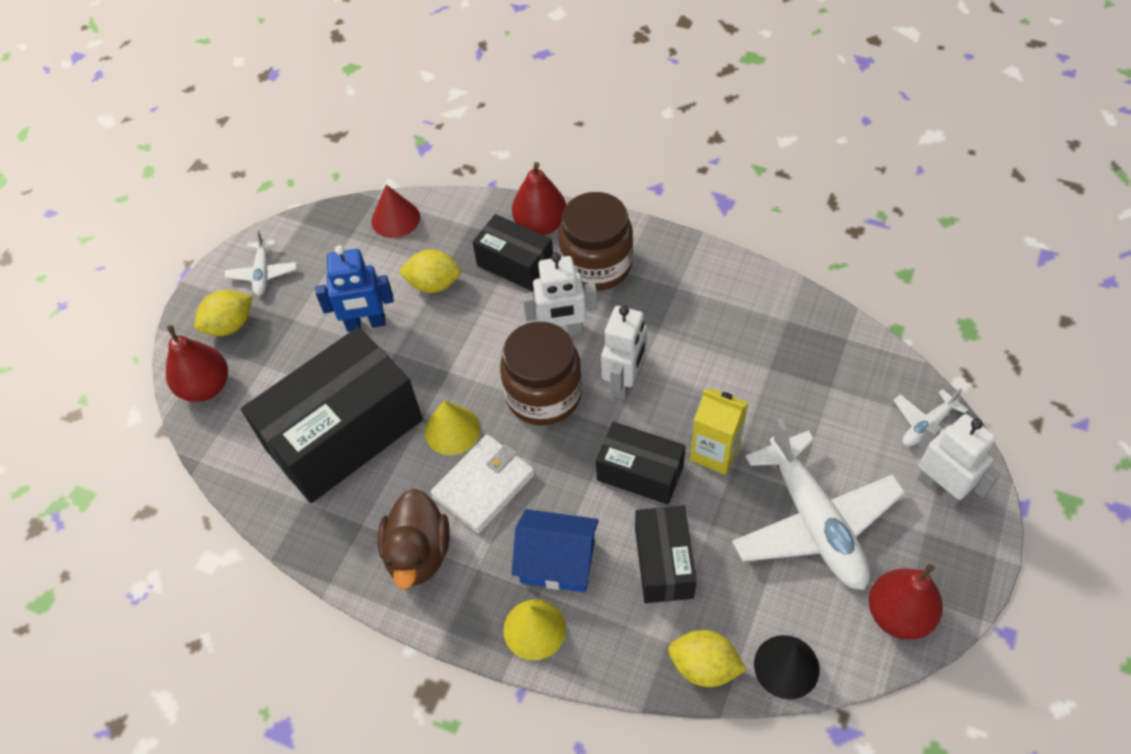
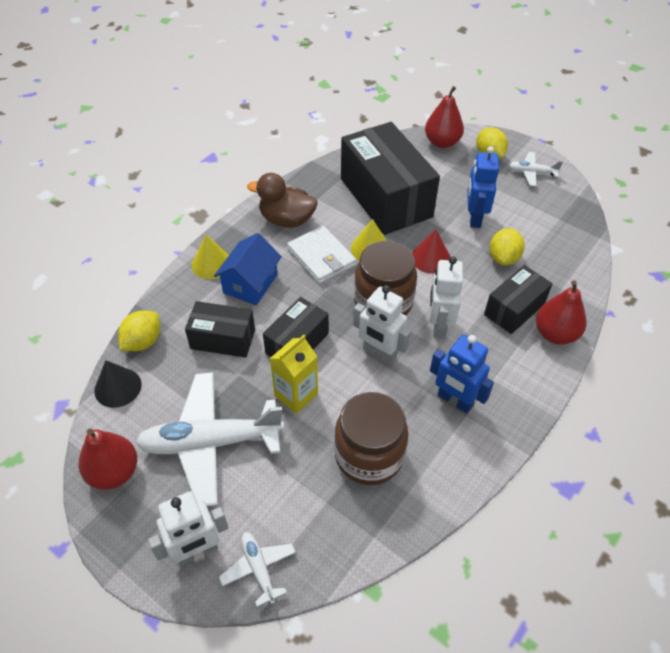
camera: 100 degrees right, 5 degrees down
red cone [372,185,420,238] -> red cone moved to [412,229,450,274]
brown jar [558,192,633,291] -> brown jar moved to [334,392,408,485]
none -> blue robot [430,334,494,413]

